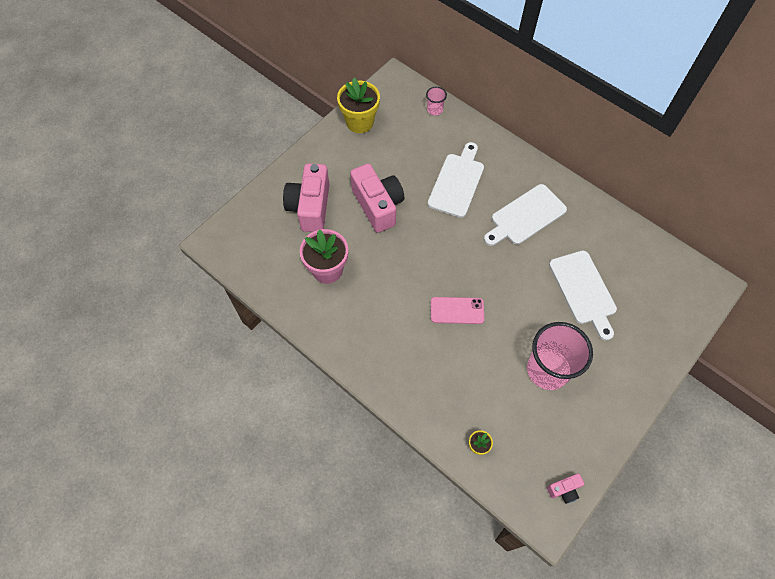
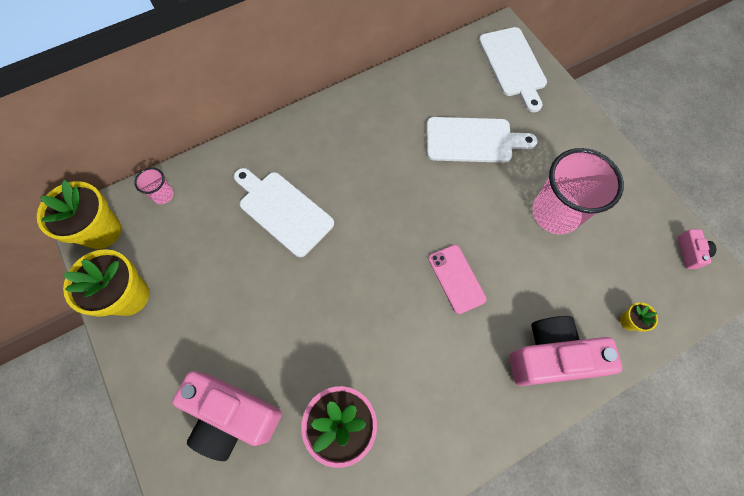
camera: 70 degrees left, 5 degrees up
pink camera [350,164,404,233] -> pink camera moved to [509,316,622,386]
pink phone [431,297,484,324] -> pink phone turned 45 degrees counterclockwise [428,245,487,314]
white cutting board [484,184,567,246] -> white cutting board moved to [479,27,547,112]
none -> yellow flower pot [37,180,121,249]

